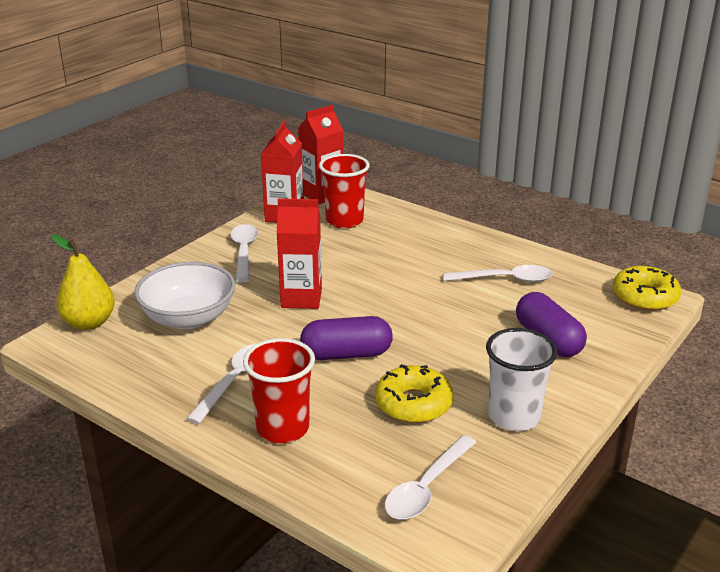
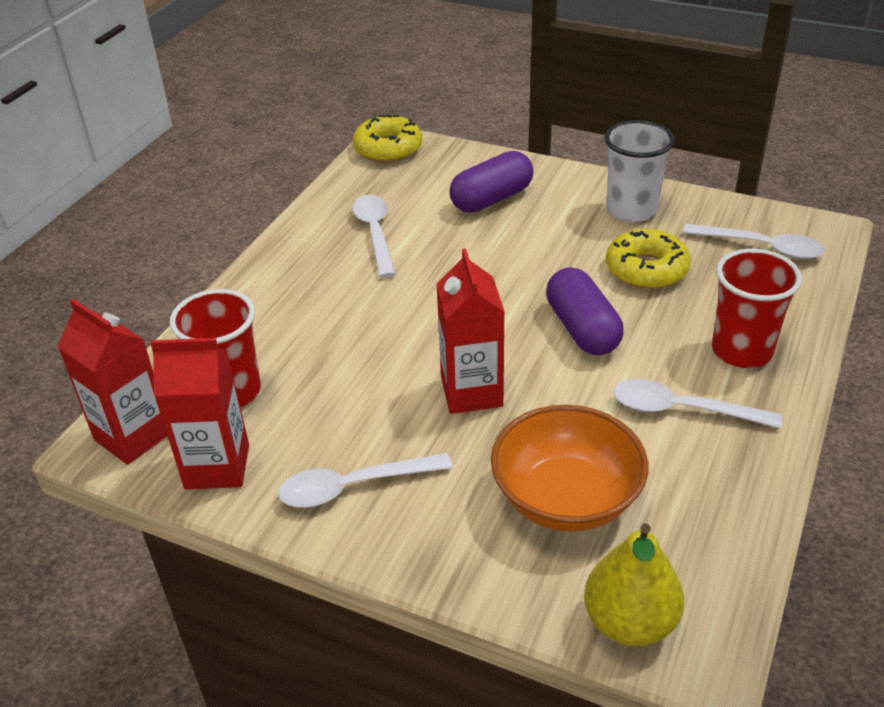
camera: 100 degrees left, 10 degrees up
white bowl [134,262,235,329] -> orange bowl [491,405,648,532]

